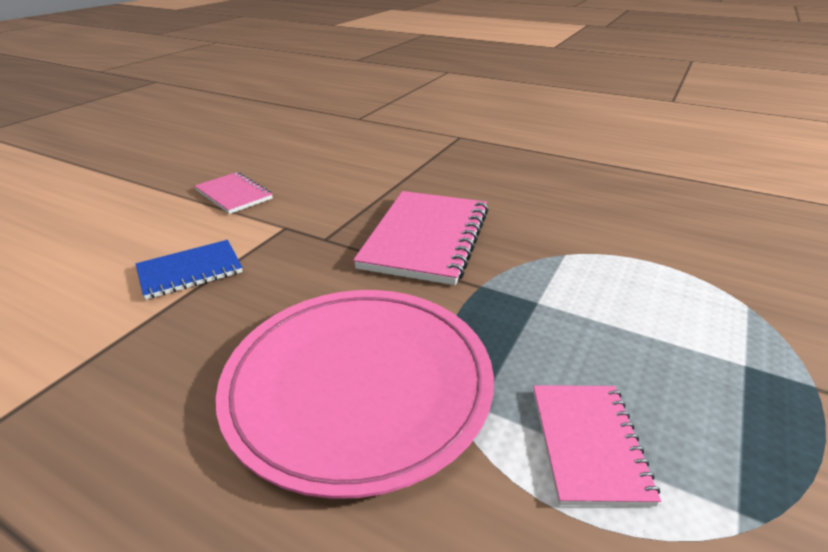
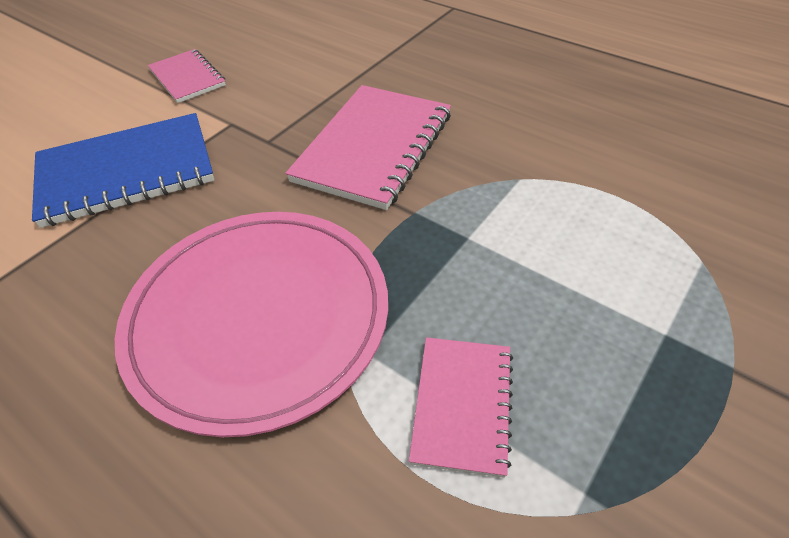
camera: 10 degrees right, 15 degrees up
blue notebook [136,240,243,300] -> blue notebook [32,113,214,228], size x1.75

